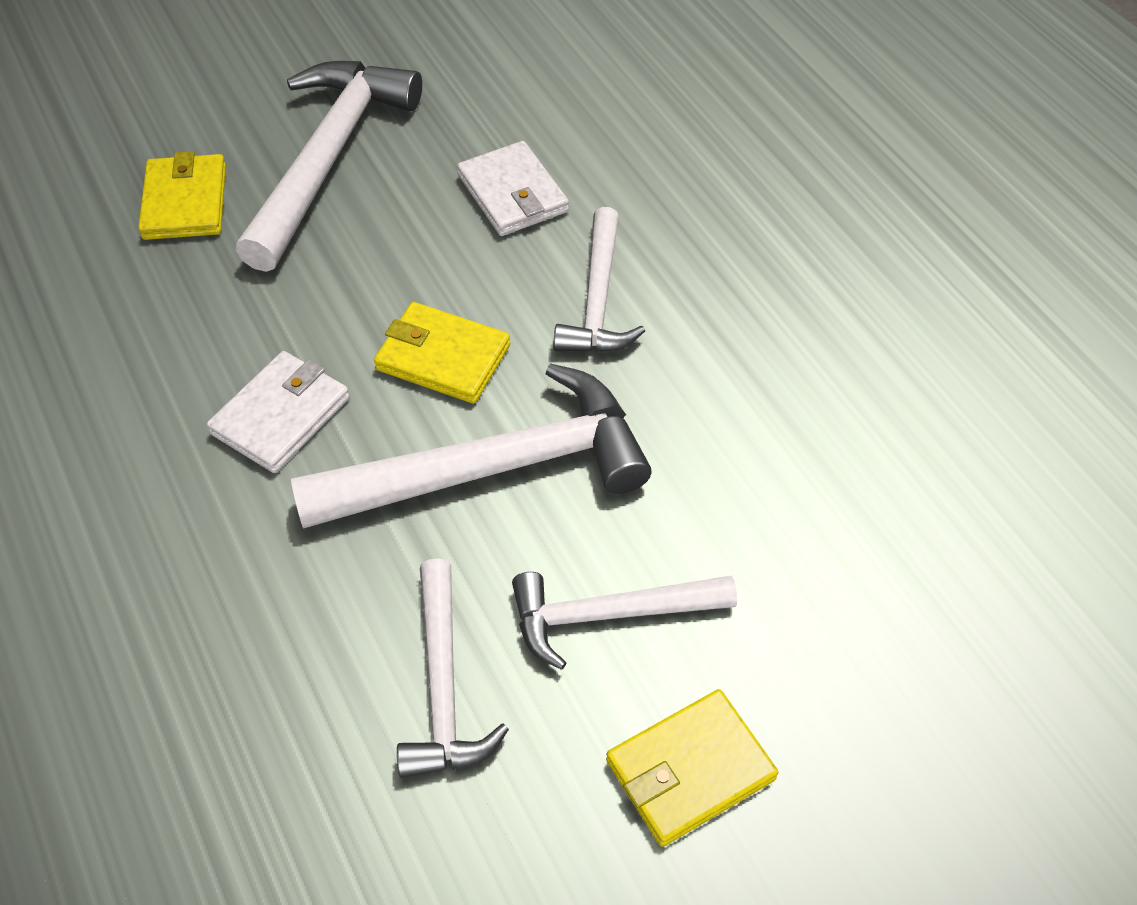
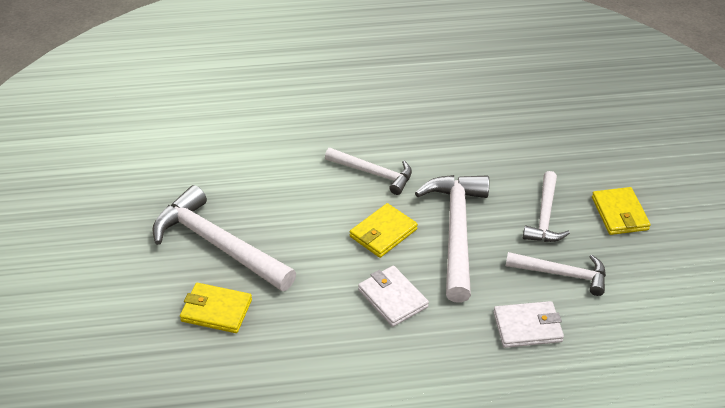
camera: 70 degrees left, 10 degrees down
white wallet [457,141,569,236] -> white wallet moved to [493,301,564,348]

